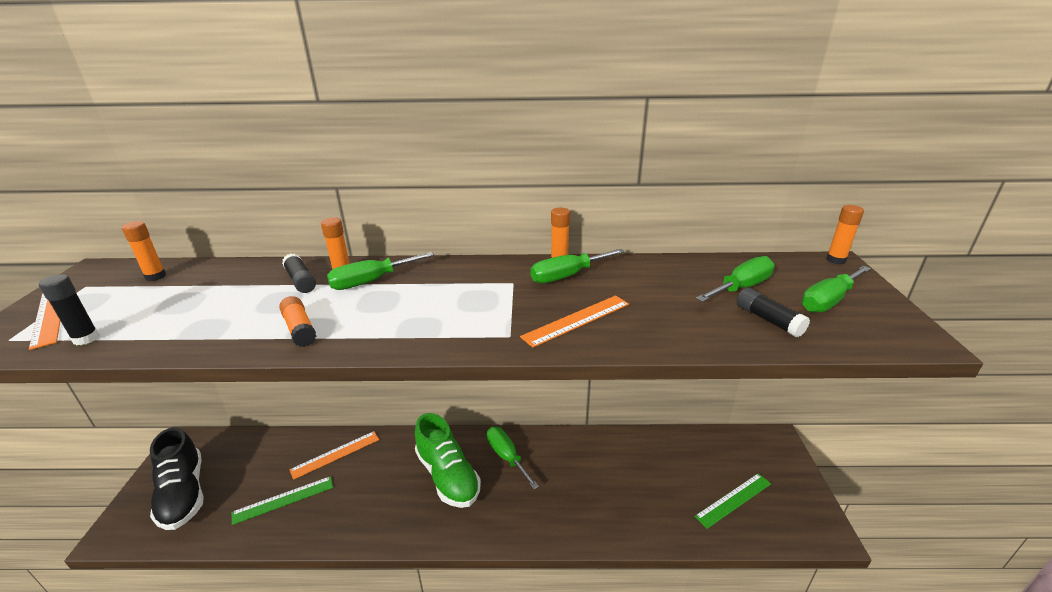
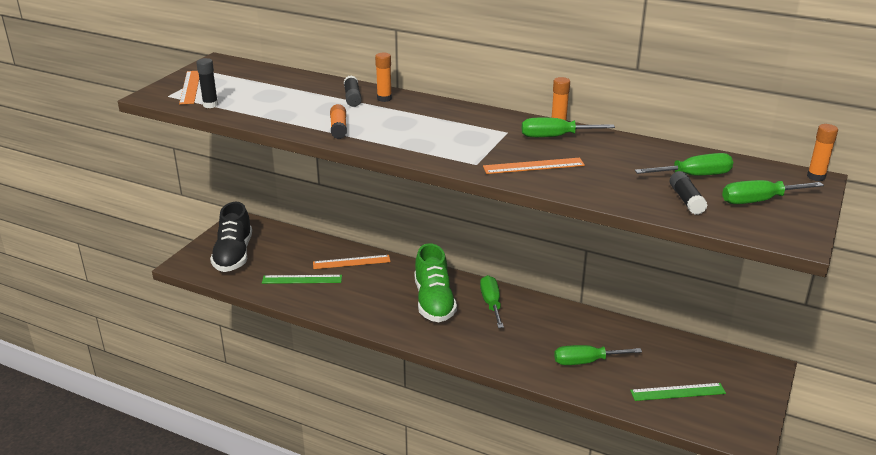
camera: 25 degrees right, 0 degrees up
orange glue stick [122,221,166,281] -> none
green screwdriver [327,252,434,290] -> green screwdriver moved to [554,345,642,365]

